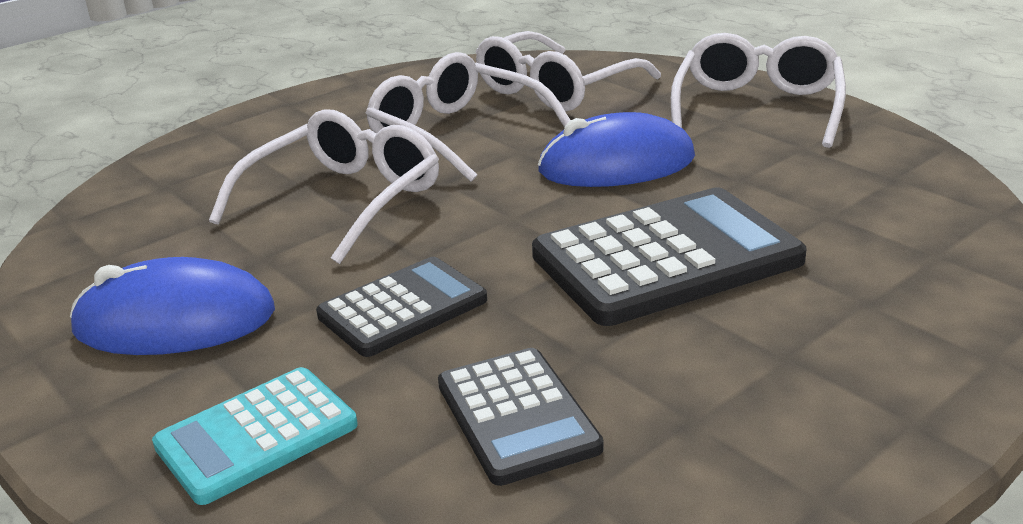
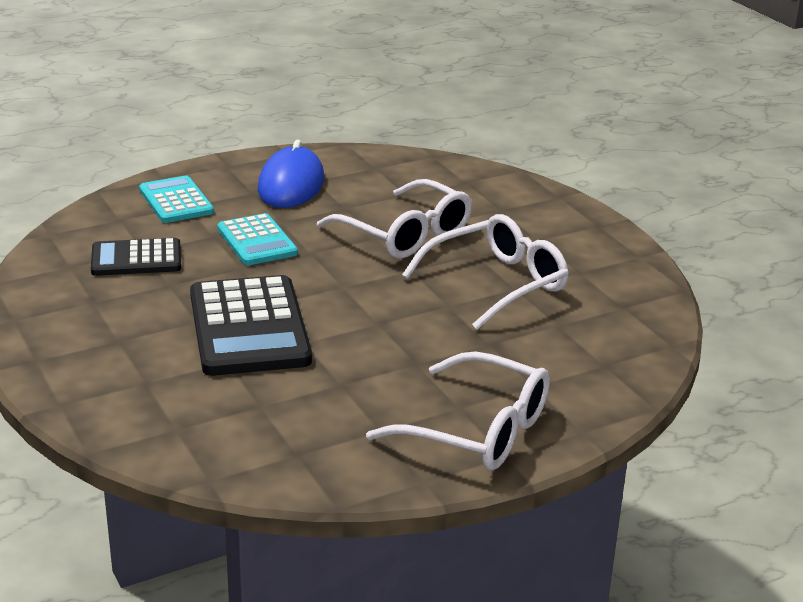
camera: 100 degrees right, 0 degrees up
black calculator [316,257,487,357] -> turquoise calculator [217,213,298,265]
white glasses [476,31,661,112] -> none
blue mouse [538,112,695,187] -> none

